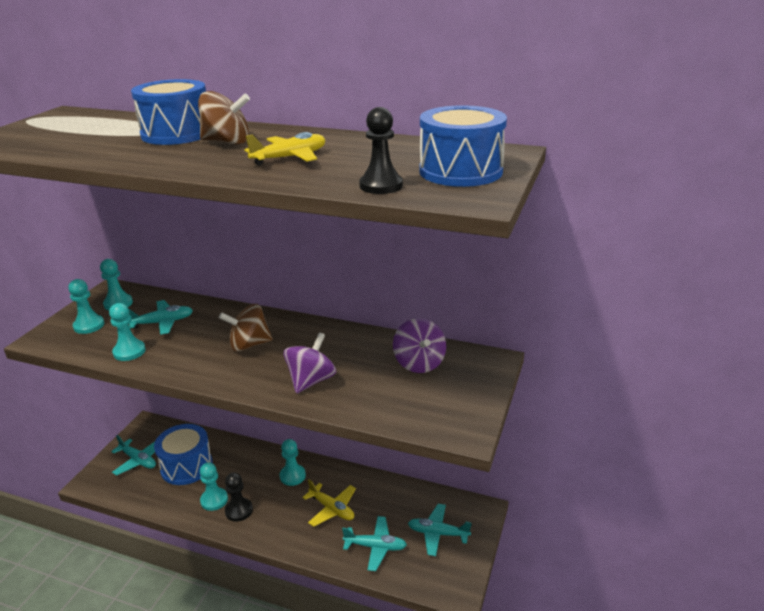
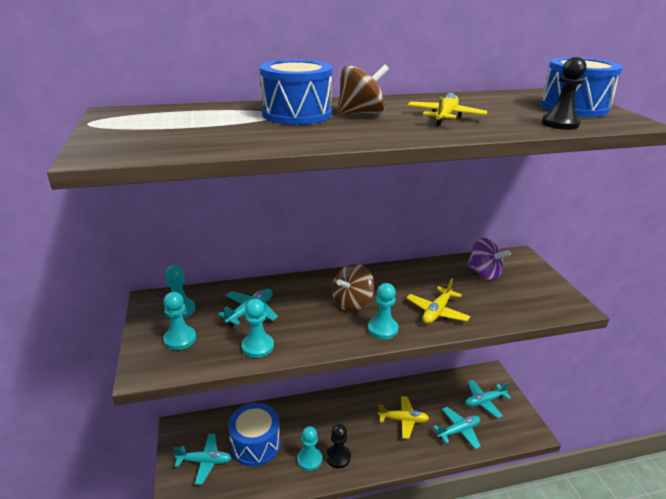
camera: 35 degrees left, 0 degrees up
turquoise pawn [280,439,306,486] -> turquoise pawn moved to [368,283,398,339]
purple spinning top [283,332,336,393] -> yellow plane [406,278,470,324]

